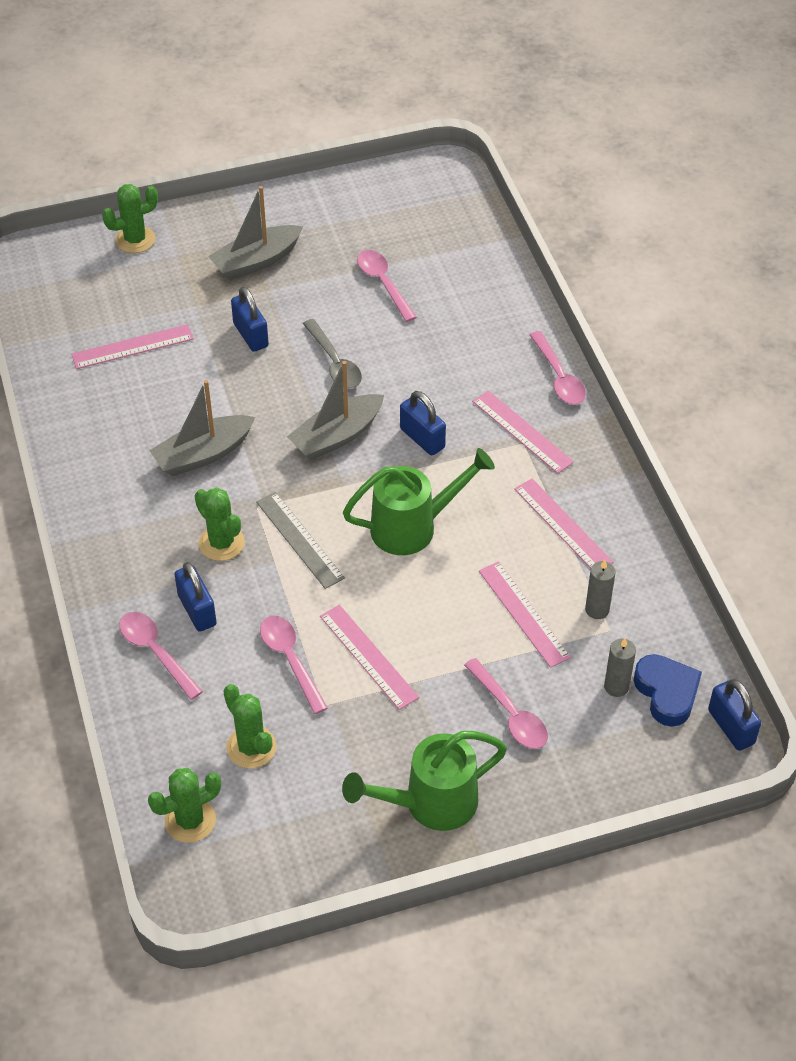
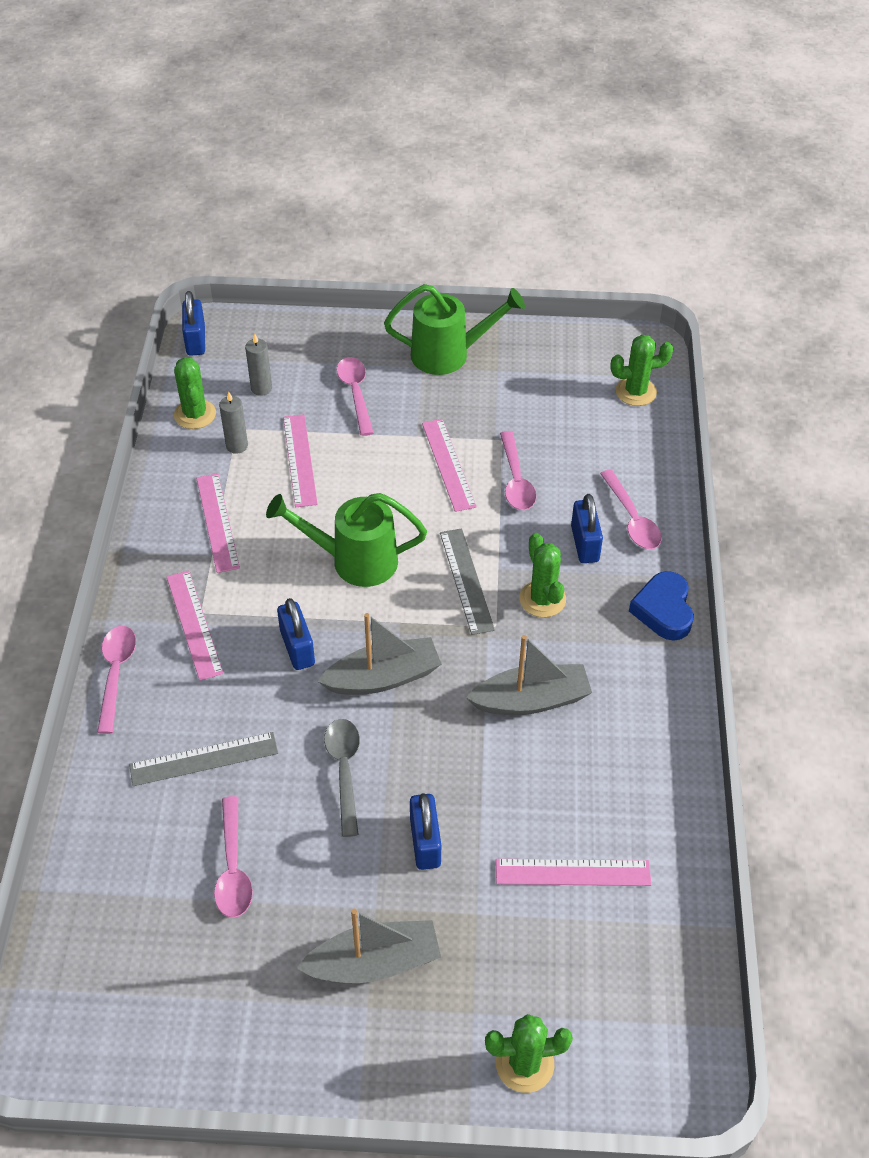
camera: 160 degrees left, 0 degrees up
green cactus [223,684,277,769] -> green cactus moved to [174,357,216,429]
blue heart [634,654,702,727] -> blue heart moved to [629,571,694,640]
none -> grey ruler [129,732,278,786]

